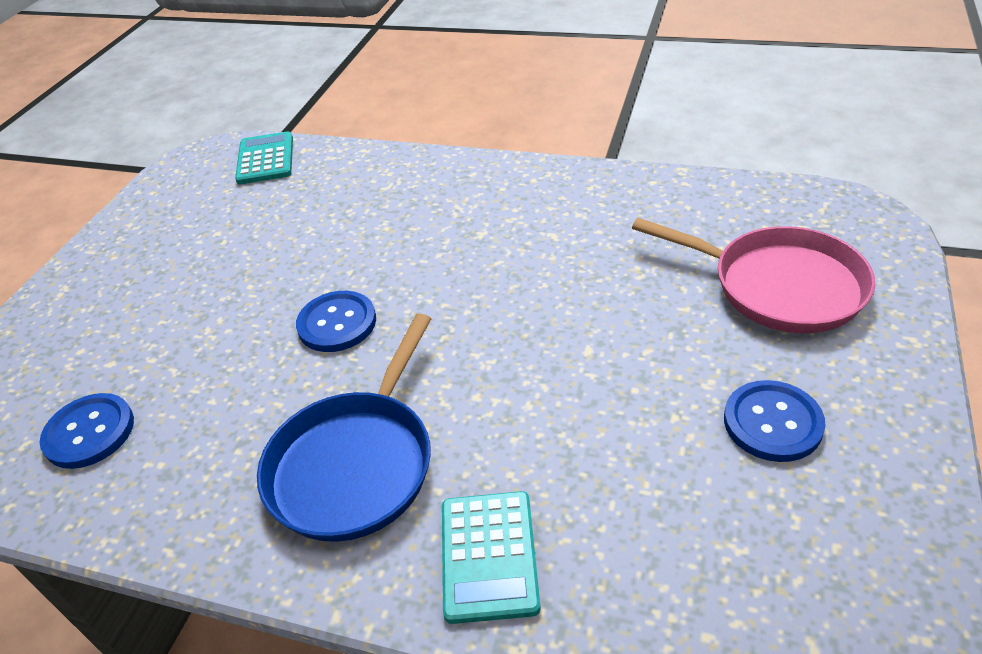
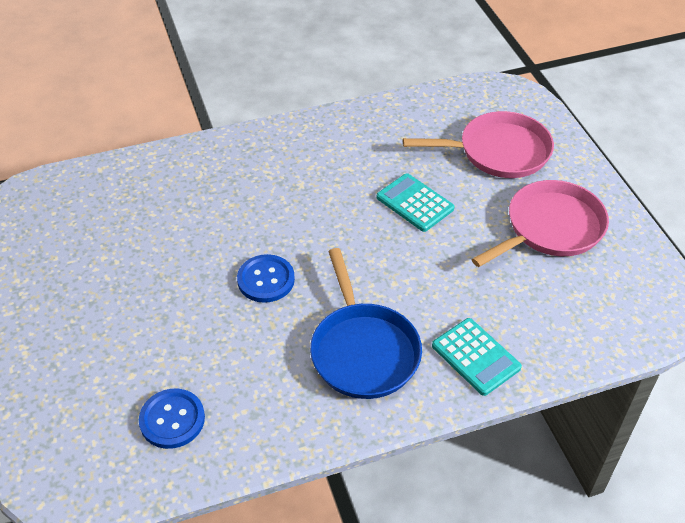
camera: 40 degrees left, 5 degrees up
turquoise calculator [235,131,293,184] -> turquoise calculator moved to [377,173,455,232]
blue button [724,380,826,462] -> pink pan [472,180,609,267]

